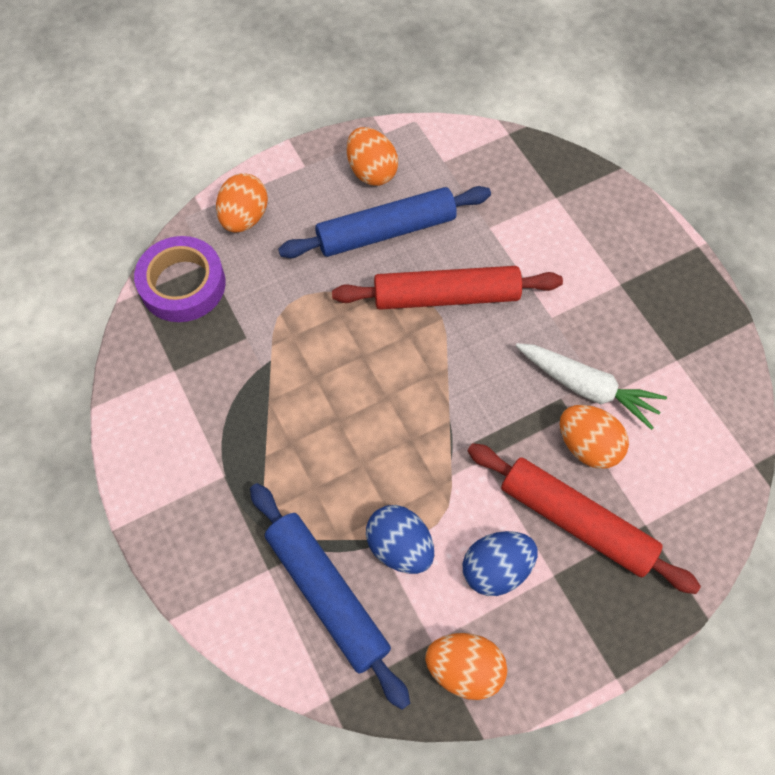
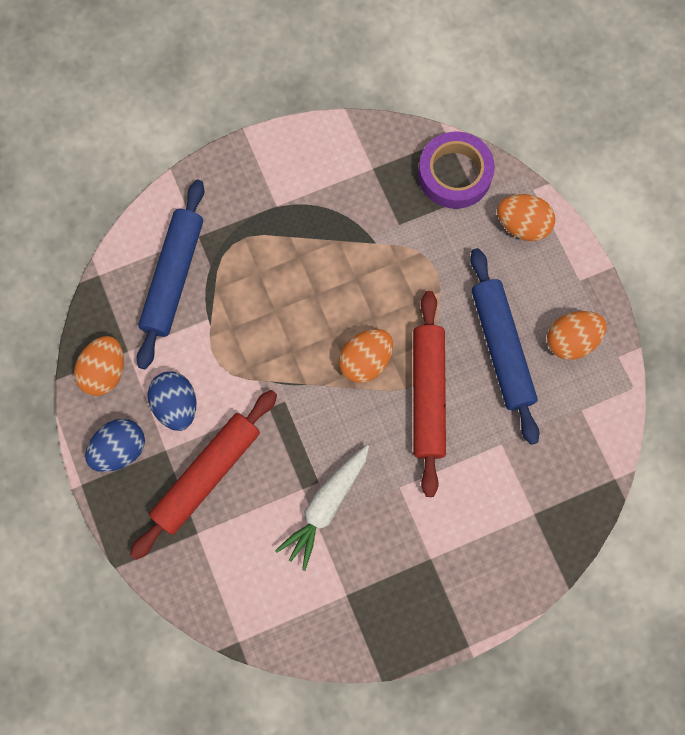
camera: 95 degrees right, 10 degrees up
blue rolling pin [250,483,410,710] -> blue rolling pin turned 45 degrees counterclockwise [137,180,205,369]
blue egg [366,505,434,574] -> blue egg moved to [85,419,145,472]
orange egg [560,405,629,469] -> orange egg moved to [339,329,393,383]

